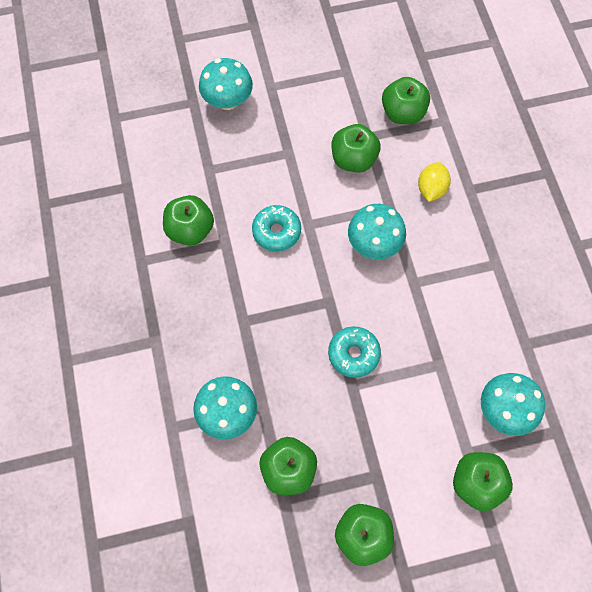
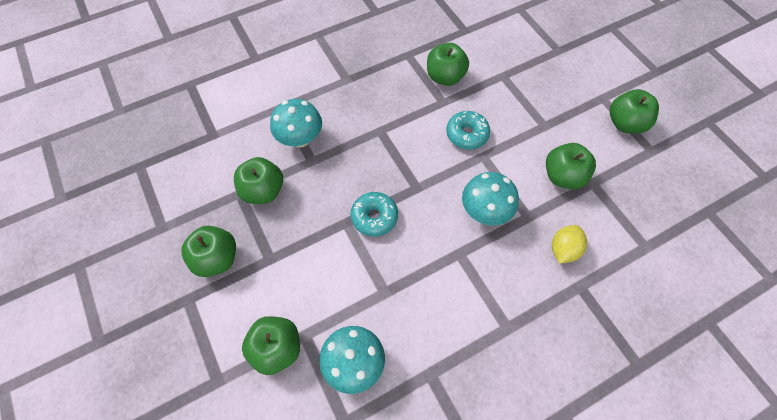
camera: 75 degrees right, 5 degrees down
turquoise mushroom [199,58,253,110] -> none
green apple [382,77,430,124] -> green apple moved to [610,89,659,133]
yellow lemon [418,162,451,202] -> yellow lemon turned 60 degrees counterclockwise [552,225,587,264]

